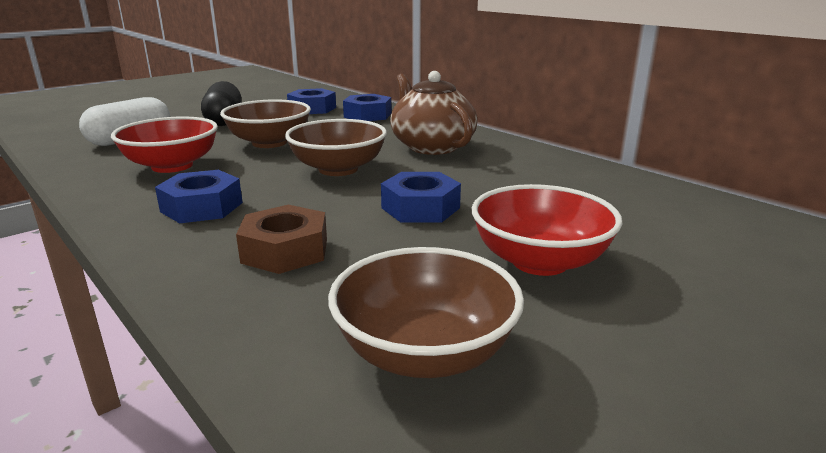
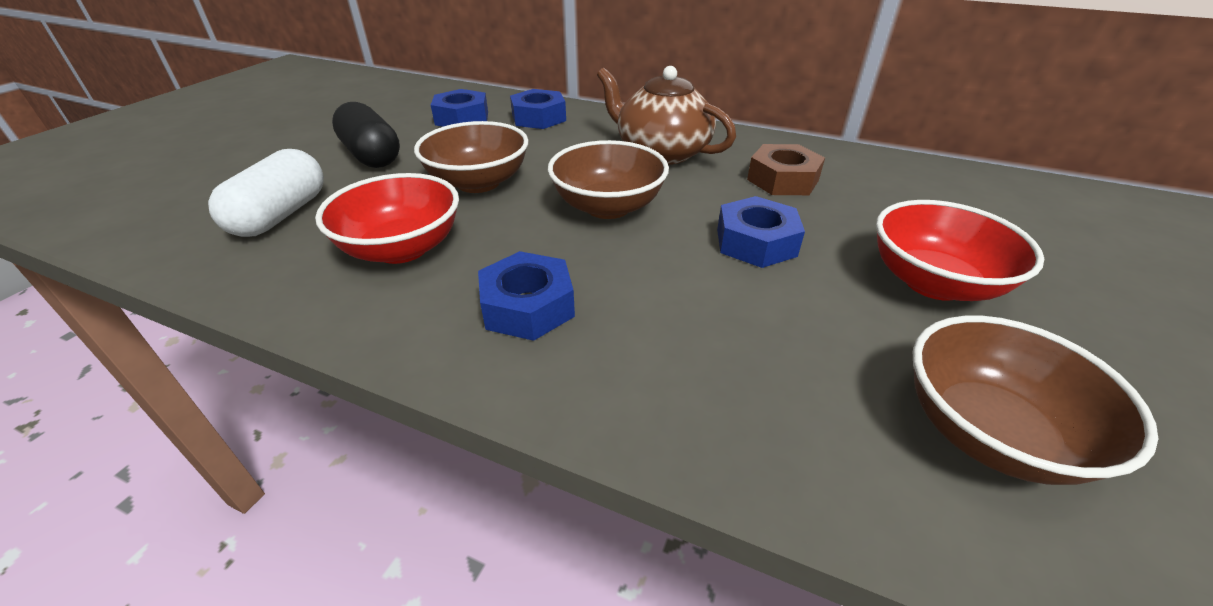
camera: 25 degrees left, 15 degrees up
brown nut [236,205,327,274] -> brown nut moved to [747,144,825,195]

